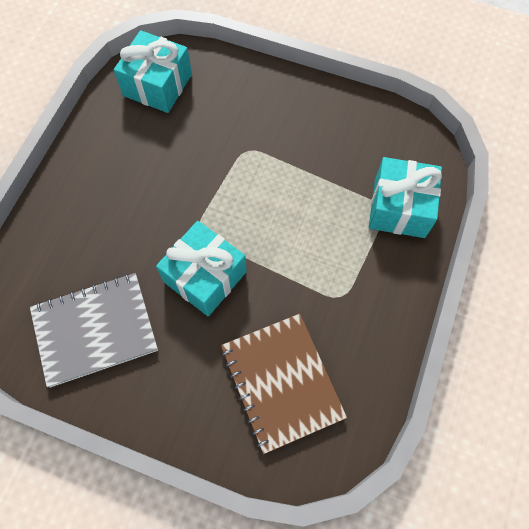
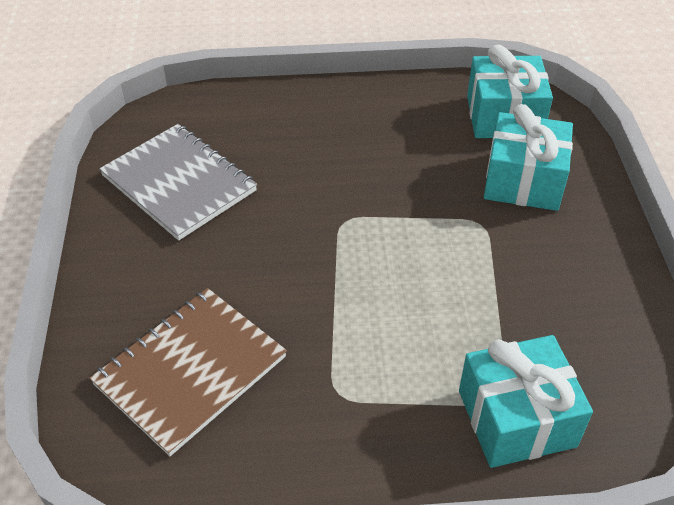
camera: 65 degrees right, 20 degrees down
turquoise gift [156,221,247,316] -> turquoise gift moved to [484,104,573,211]

